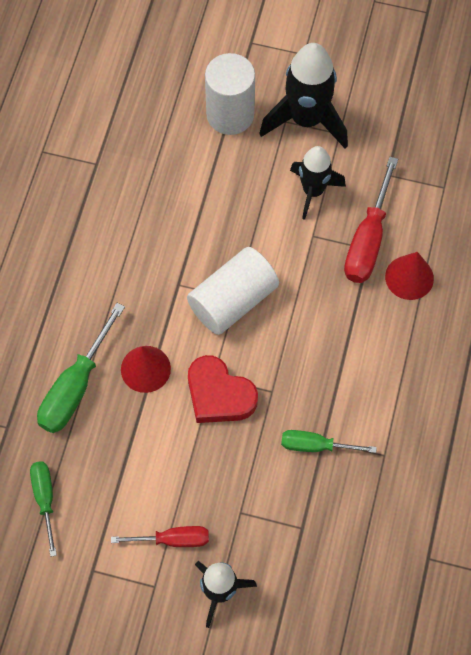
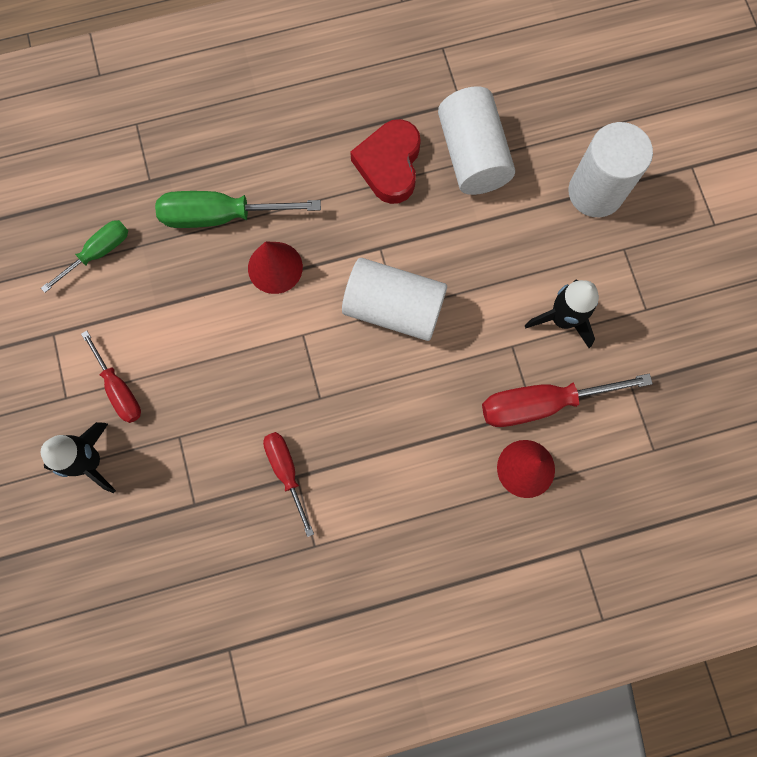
camera: 60 degrees right, 10 degrees up
red heart [188,355,258,423] -> red heart moved to [350,119,421,204]
black rocket [259,43,348,149] -> none
green screwdriver [281,430,377,453] -> red screwdriver [263,432,314,537]
none -> white cylinder [438,86,515,195]

